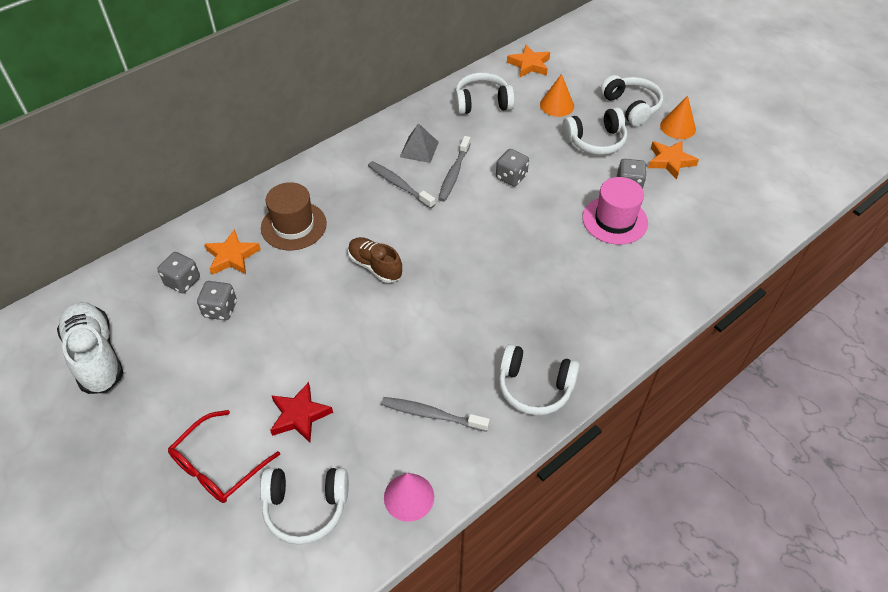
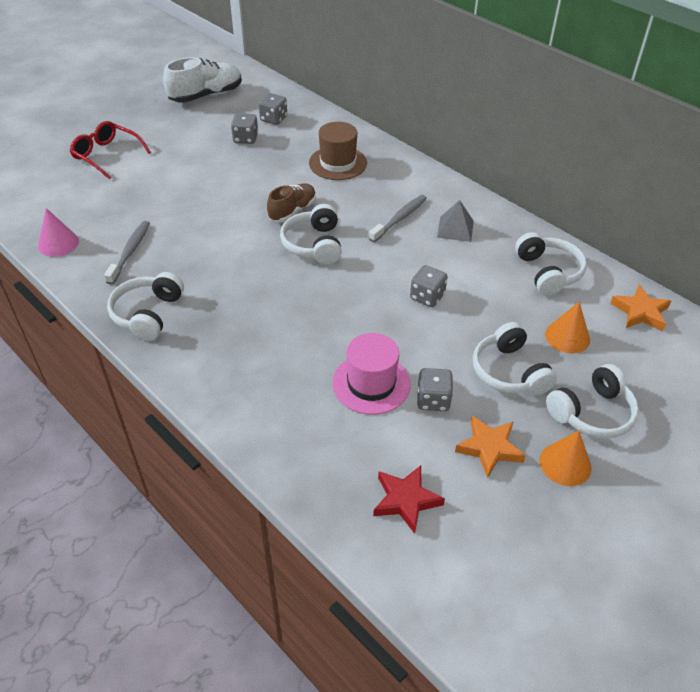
camera: 85 degrees right, 5 degrees down
orange star [204,229,261,275] -> none
white headphones [260,468,349,545] -> white headphones moved to [280,204,341,264]
red star [270,382,333,443] -> red star moved to [373,465,445,534]
grey toothbrush [438,136,471,202] -> none

